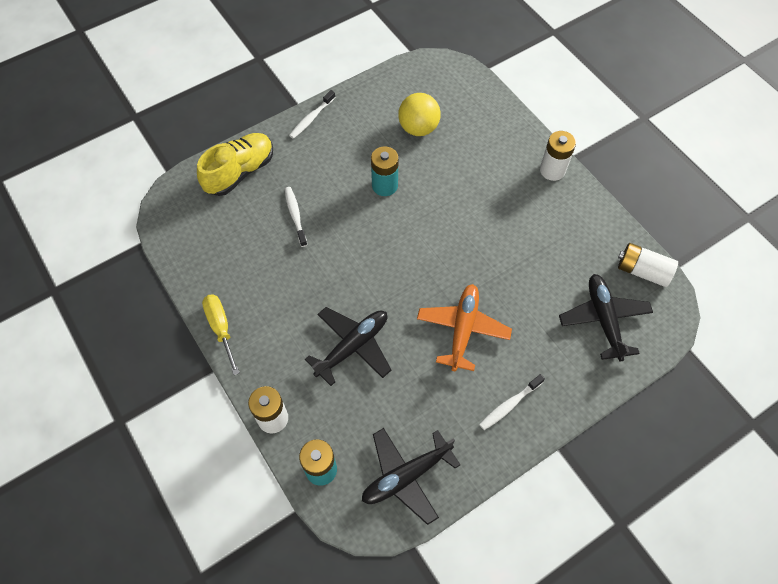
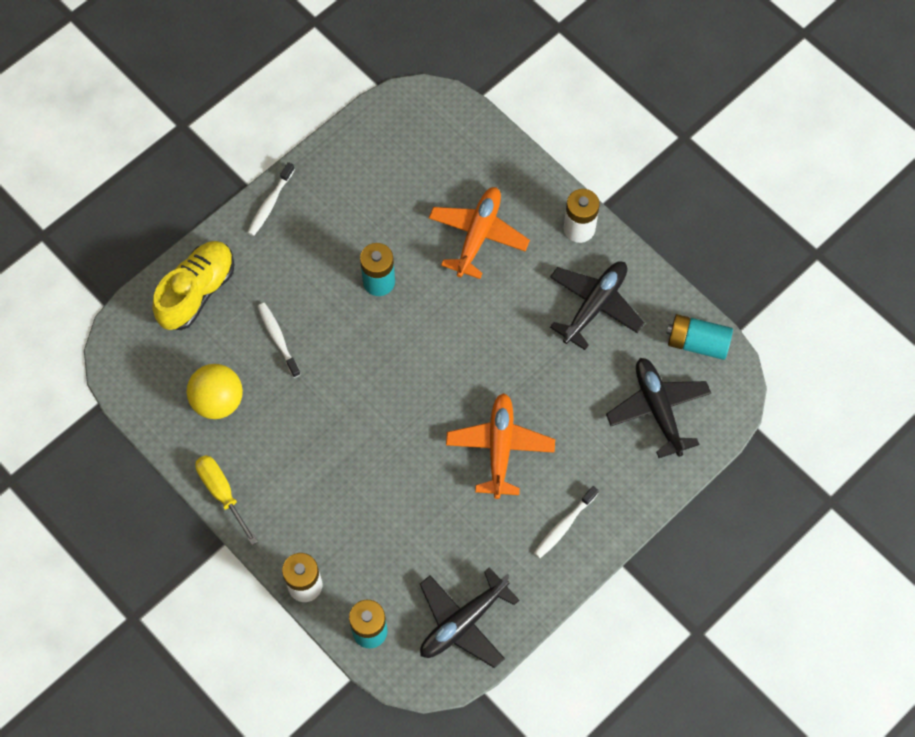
camera: 10 degrees left, 5 degrees up
black plane [305,307,391,386] -> black plane moved to [550,261,645,350]
yellow ball [398,93,441,136] -> yellow ball moved to [186,364,243,419]
white battery [618,243,678,287] -> turquoise battery [666,314,733,360]
none -> orange plane [429,187,530,279]

